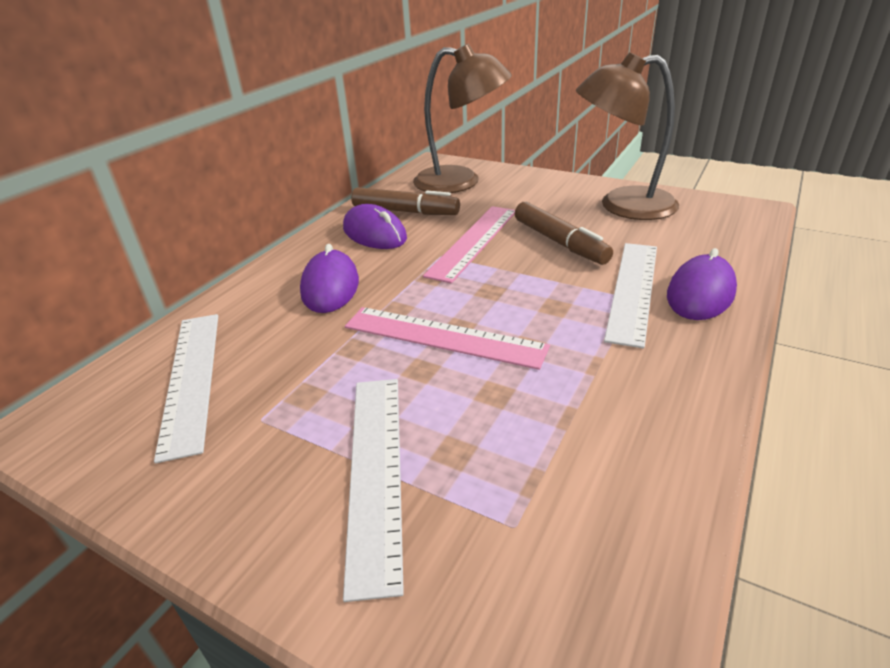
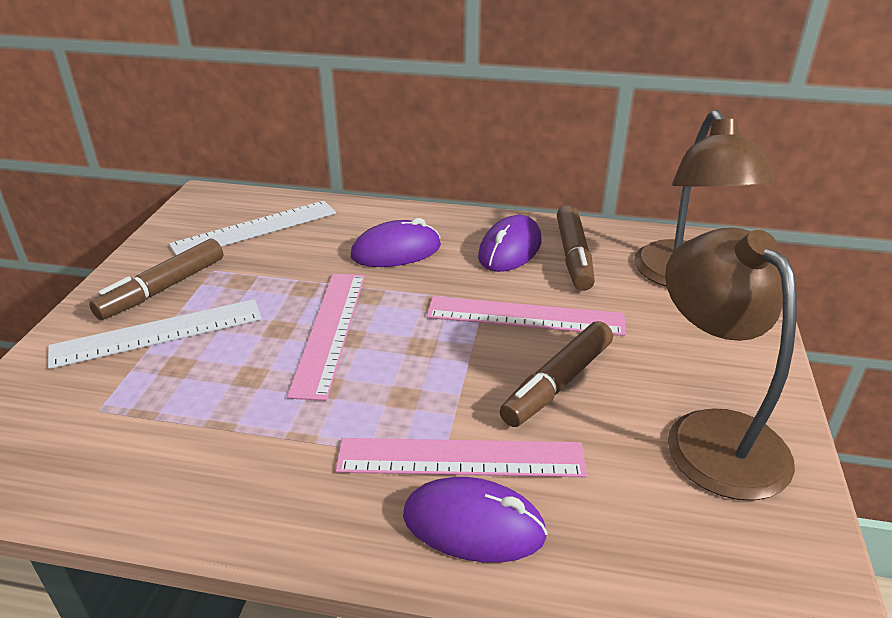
camera: 70 degrees right, 0 degrees up
white ruler [604,243,657,348] -> pink ruler [336,438,587,477]
none -> brown marker [89,239,223,320]

